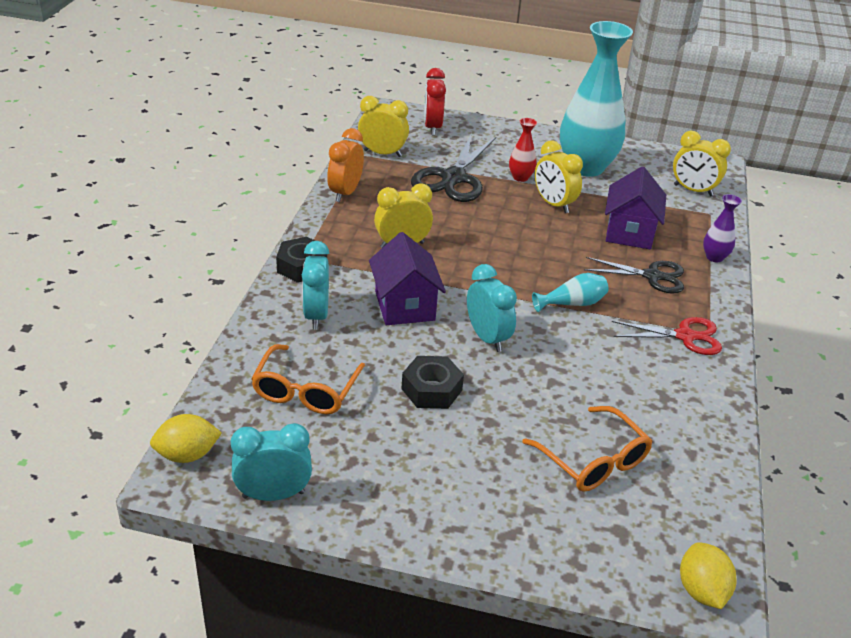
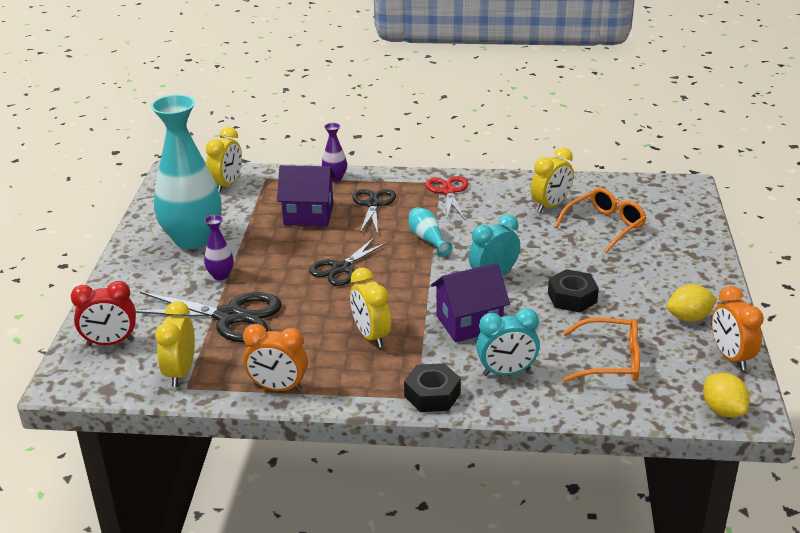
camera: 95 degrees left, 5 degrees down
turquoise clock [231,423,312,501] -> orange clock [712,286,764,370]
red vase [509,118,537,182] -> purple vase [204,215,234,280]
yellow clock [535,140,583,213] -> yellow clock moved to [531,147,574,213]
yellow lemon [680,542,736,609] -> yellow lemon moved to [667,284,717,322]
none -> black scissors [309,237,389,286]

